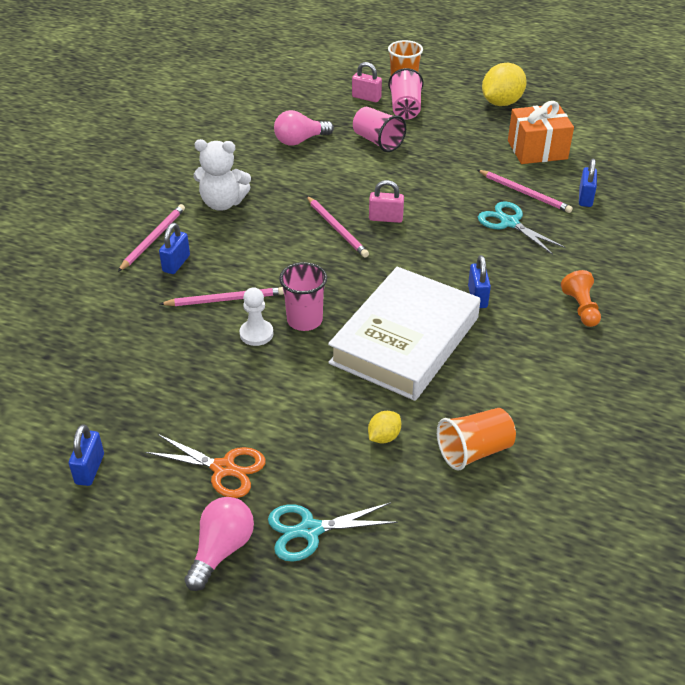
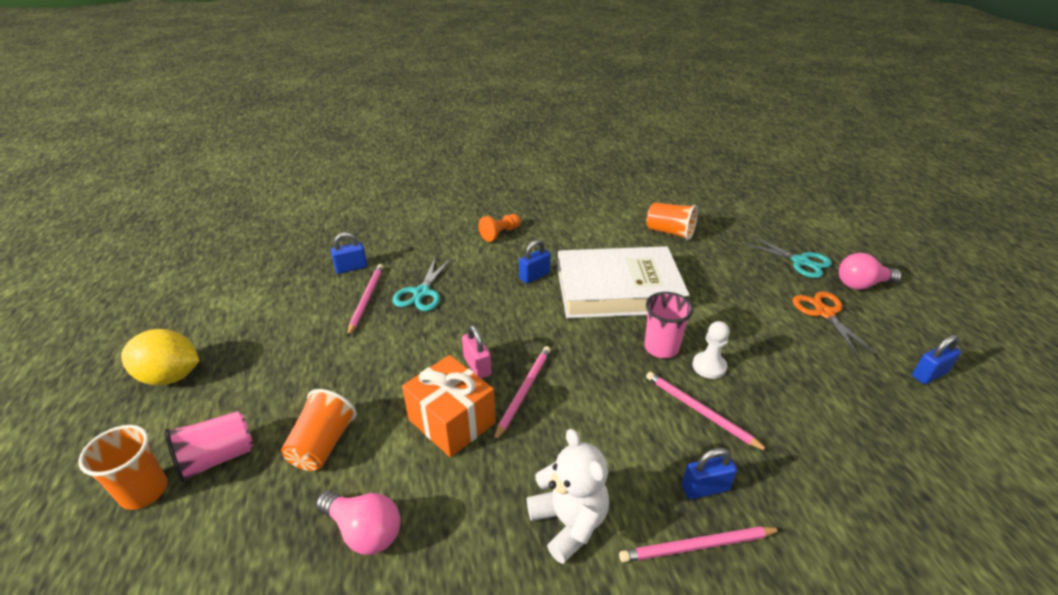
camera: 125 degrees left, 5 degrees down
pink padlock [352,62,382,102] -> none
pink cup [353,107,406,152] -> orange cup [281,389,357,471]
yellow lemon [368,411,401,444] -> none
orange gift [508,101,574,164] -> orange gift moved to [402,355,496,457]

